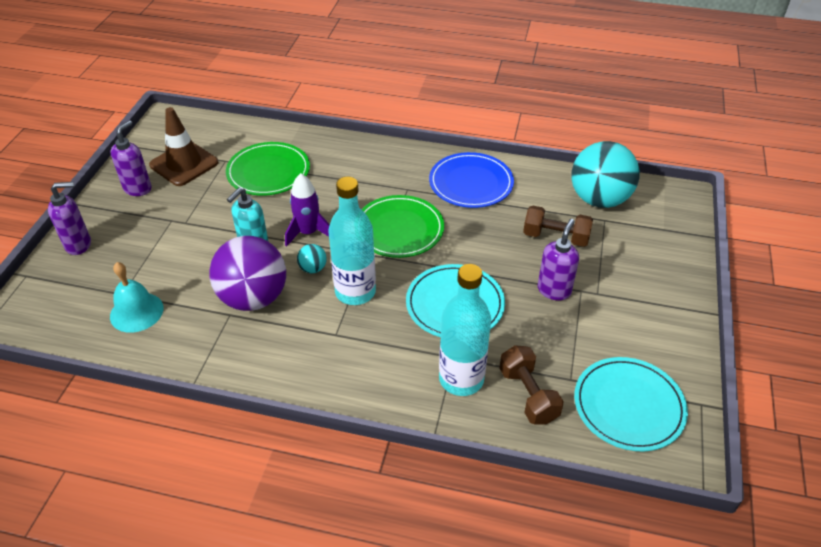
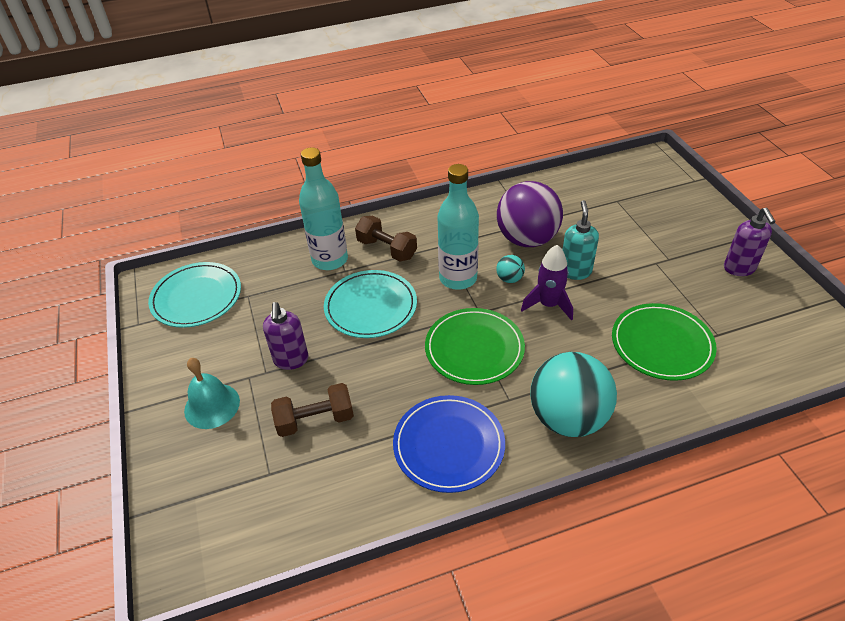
camera: 150 degrees right, 0 degrees up
purple soap dispenser [48,182,91,255] -> none
turquoise bell [110,262,163,333] -> turquoise bell moved to [184,358,240,429]
brown traffic cone [149,107,218,186] -> none
brown dumbbell [499,345,564,425] -> brown dumbbell moved to [355,216,417,261]
turquoise ball [571,141,640,208] -> turquoise ball moved to [530,352,617,437]

